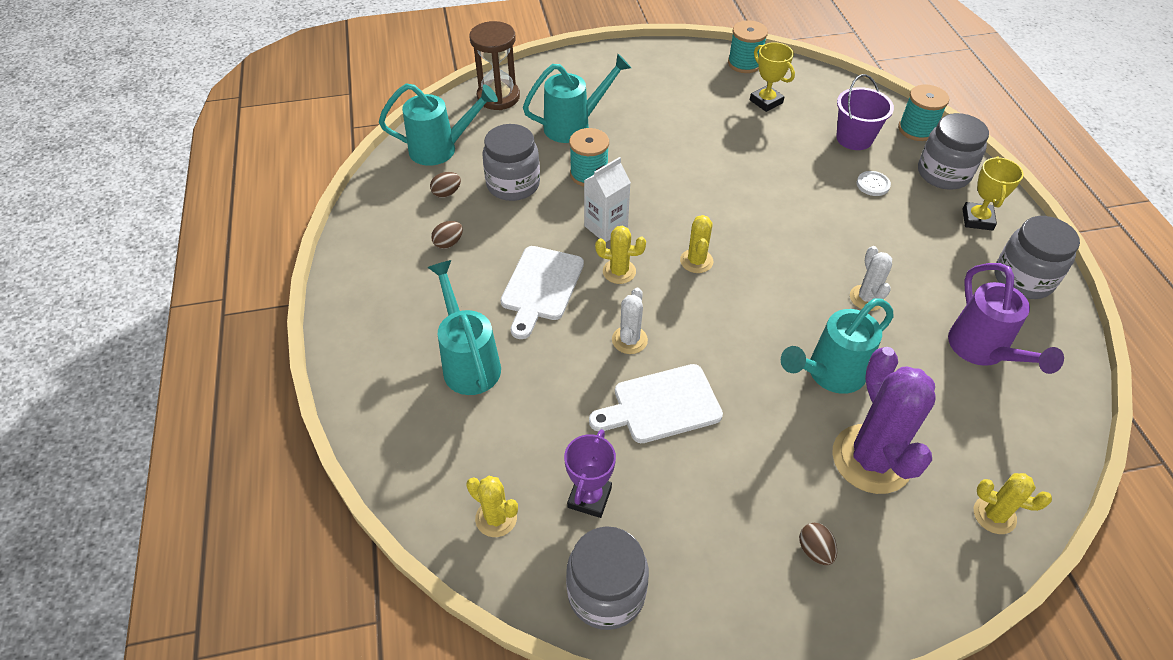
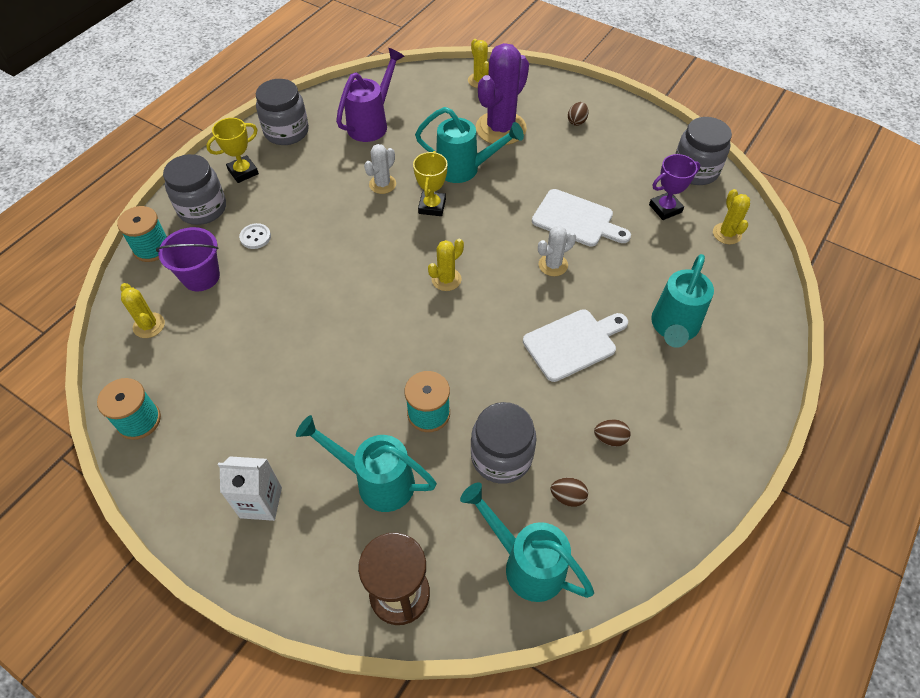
camera: 135 degrees left, 5 degrees up
white carton [584,157,631,242] -> white carton moved to [218,456,282,521]
yellow cactus [595,226,646,284] -> yellow cactus moved to [120,283,165,338]
yellow trophy [750,42,795,112] -> yellow trophy moved to [413,151,448,216]

